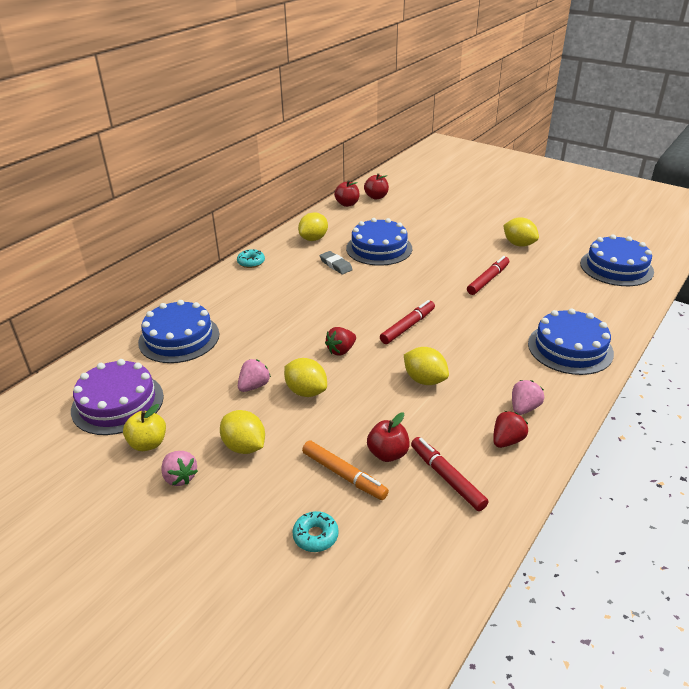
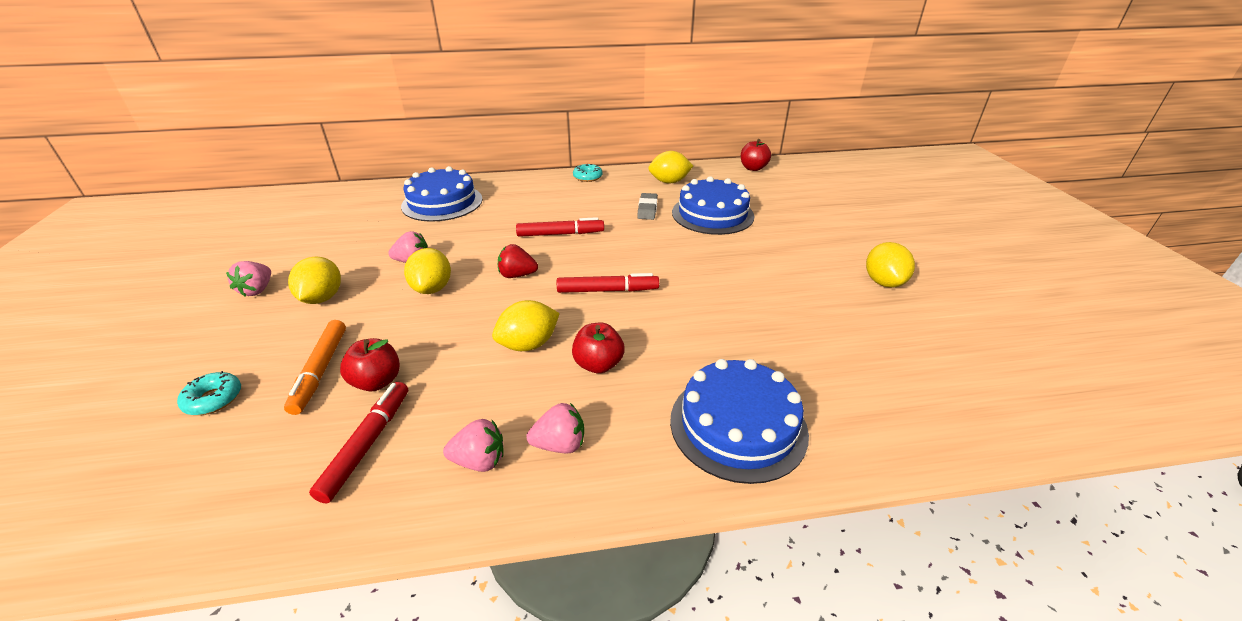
camera: 45 degrees right, 0 degrees up
purple cake [71,359,164,435] -> none
yellow apple [123,404,166,451] -> none
red apple [364,173,389,200] -> red apple moved to [572,323,625,373]
yellow lemon [404,347,449,385] -> yellow lemon turned 60 degrees clockwise [492,300,560,351]
red marker [467,256,509,295] -> red marker moved to [516,217,604,237]
red strawberry [493,411,528,448] -> pink strawberry [443,419,504,472]
blue cake [580,234,654,286] -> none

